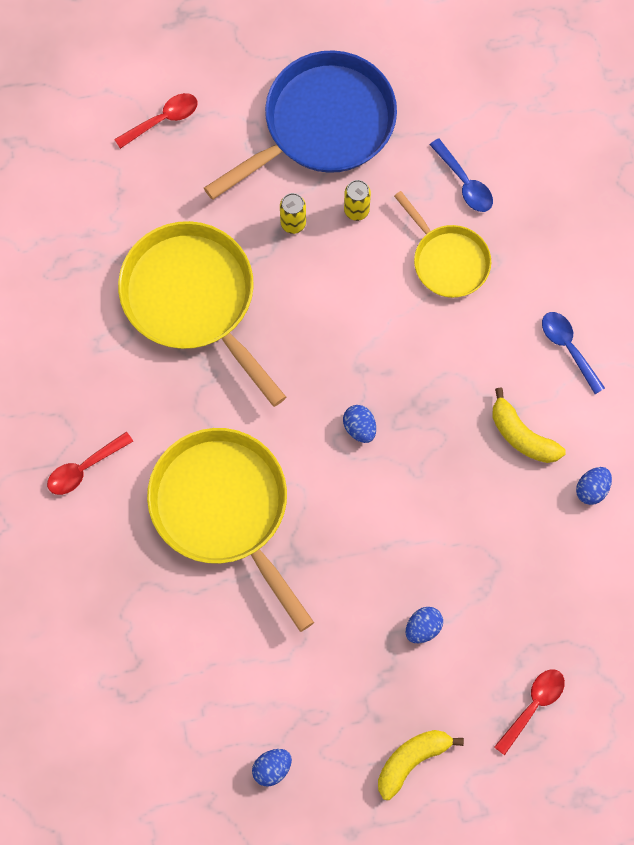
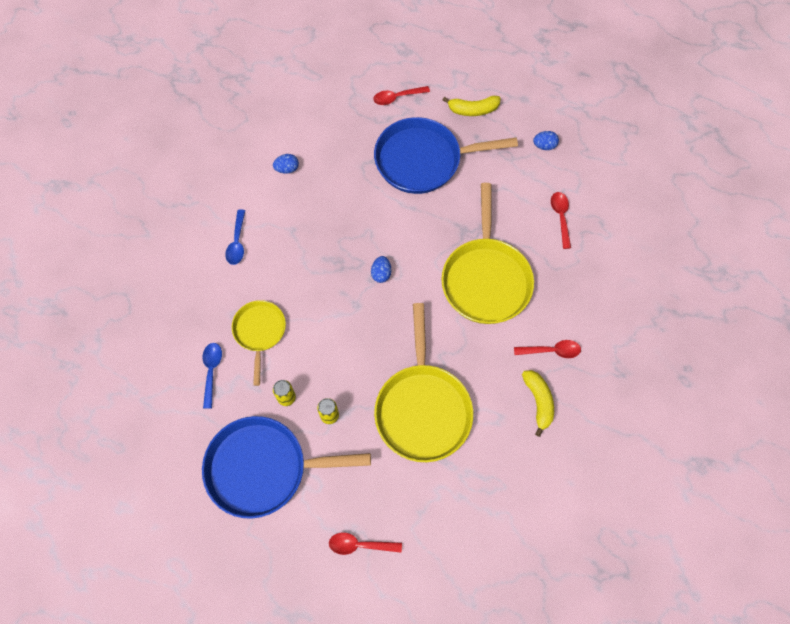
camera: 145 degrees left, 5 degrees down
blue egg [406,607,443,643] -> blue pan [374,117,518,194]
yellow banana [493,388,565,463] -> yellow banana moved to [522,370,554,437]
none -> red spoon [551,192,571,249]

